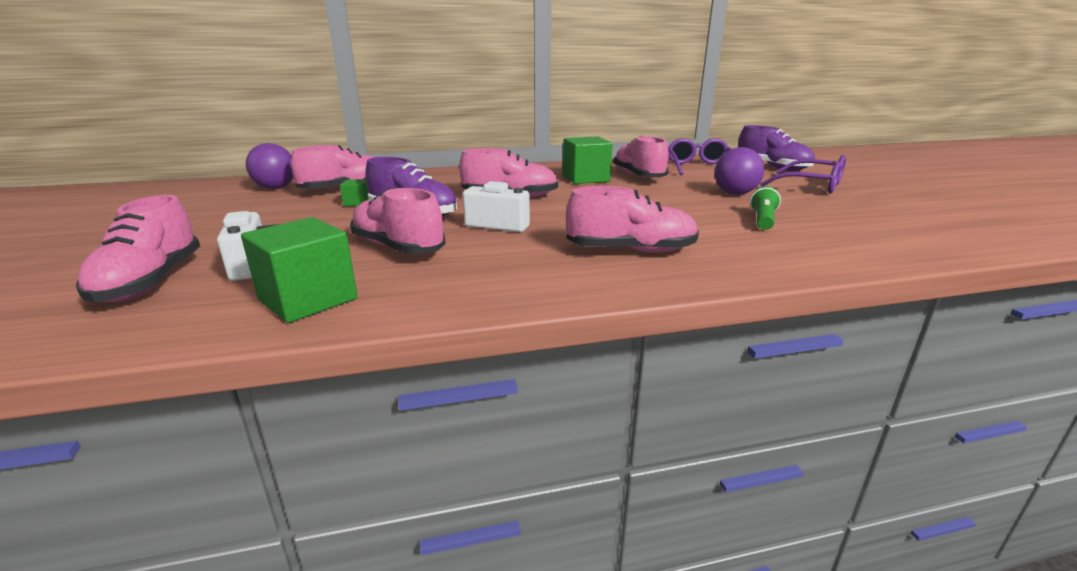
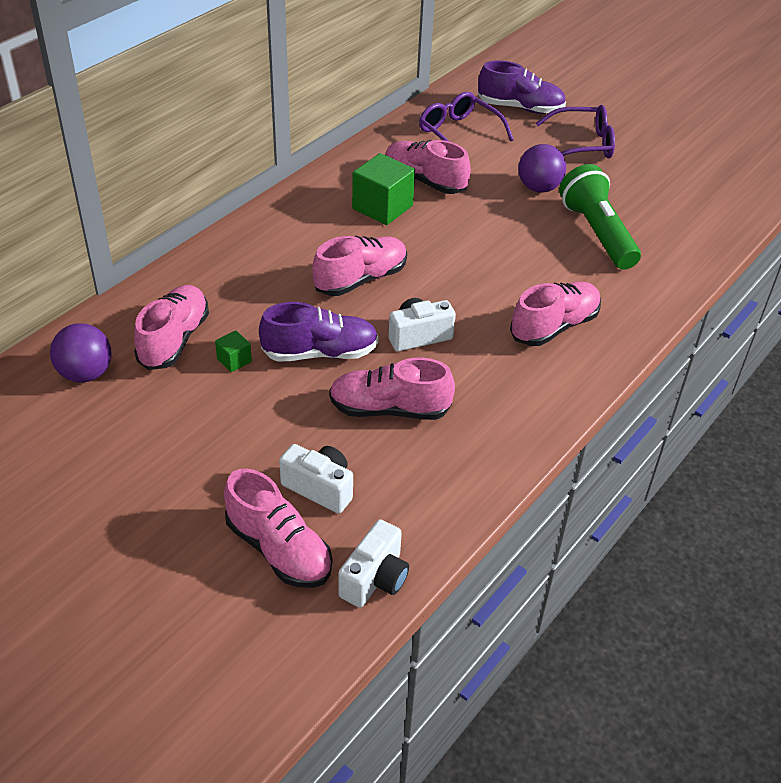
camera: 40 degrees left, 20 degrees up
green cube [241,217,357,323] -> none
green flashlight [750,186,781,230] -> green flashlight [559,164,641,270], size x1.93
none -> white camera [338,519,409,608]

